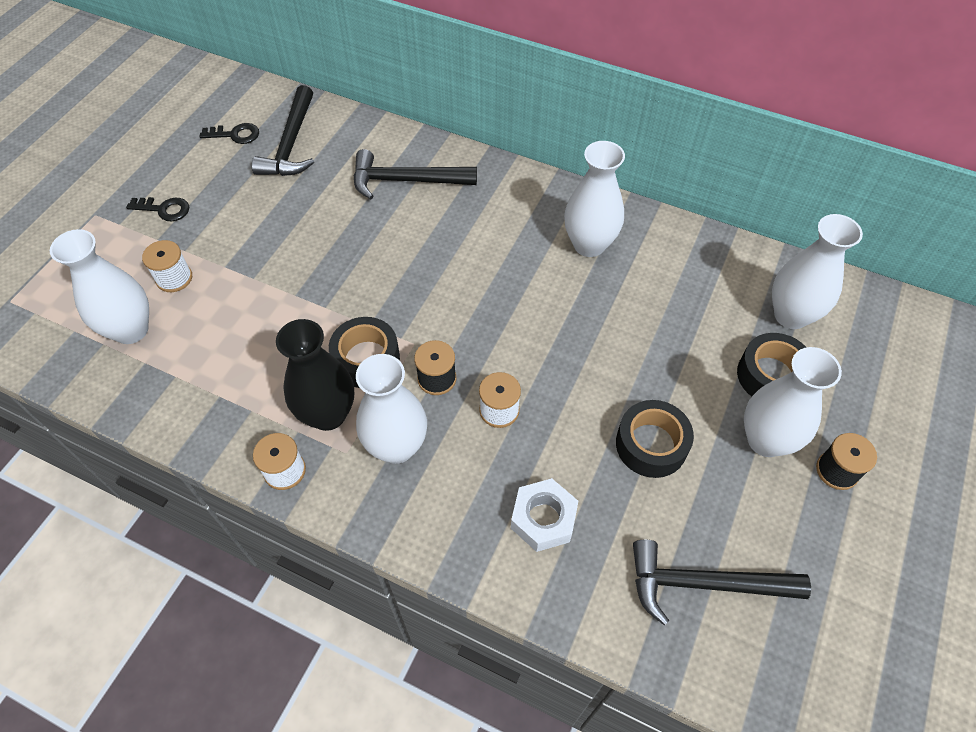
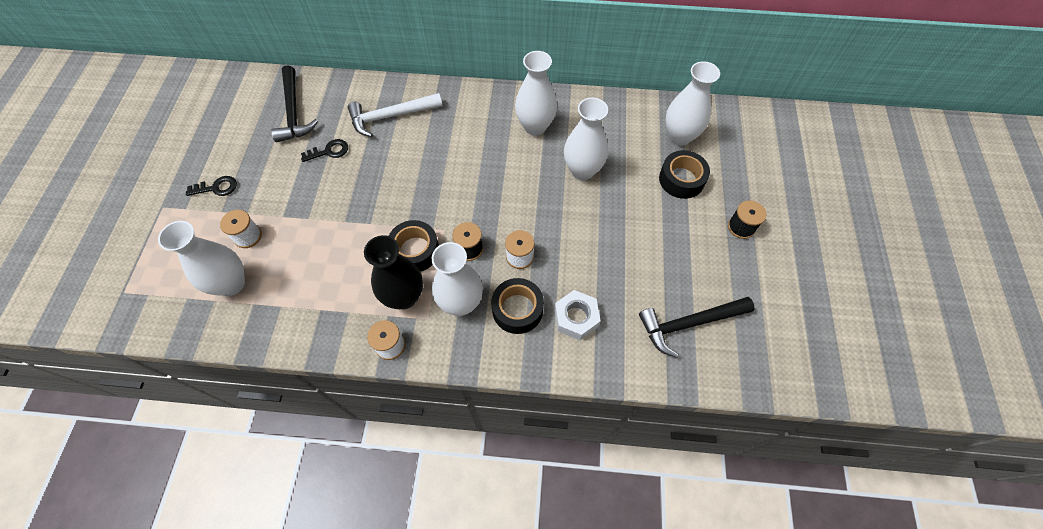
camera: 20 degrees left, 5 degrees up
black key [200,123,259,144] -> black key moved to [301,139,348,162]
black hammer [354,149,477,199] -> white hammer [348,93,442,137]
black tape [616,400,694,478] -> black tape moved to [491,278,544,334]
white vase [744,347,842,457] -> white vase moved to [564,97,608,180]

